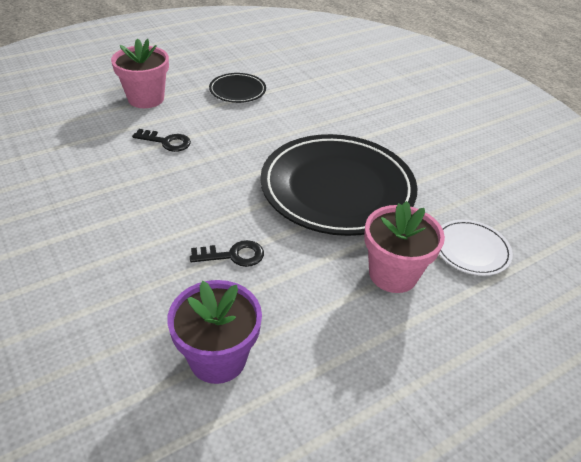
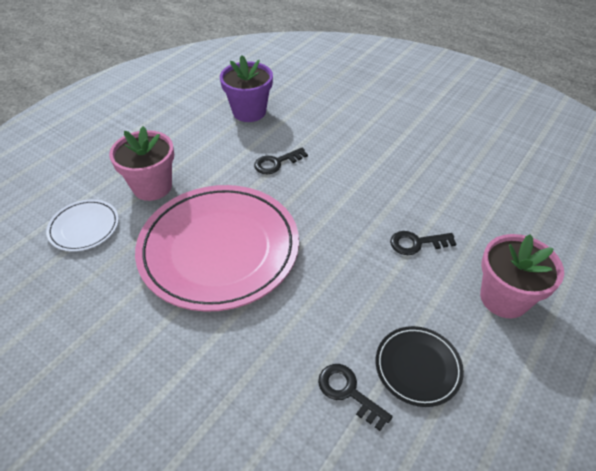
camera: 160 degrees right, 5 degrees up
black plate [260,134,418,236] -> pink plate [135,185,299,312]
none -> black key [318,364,393,431]

